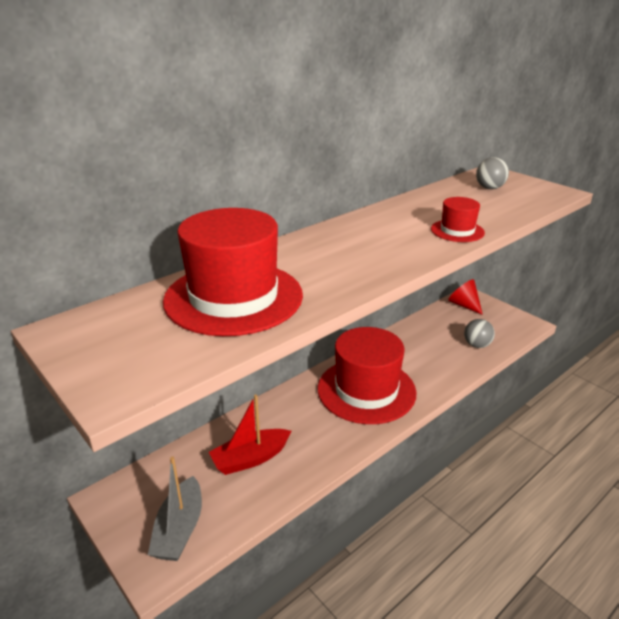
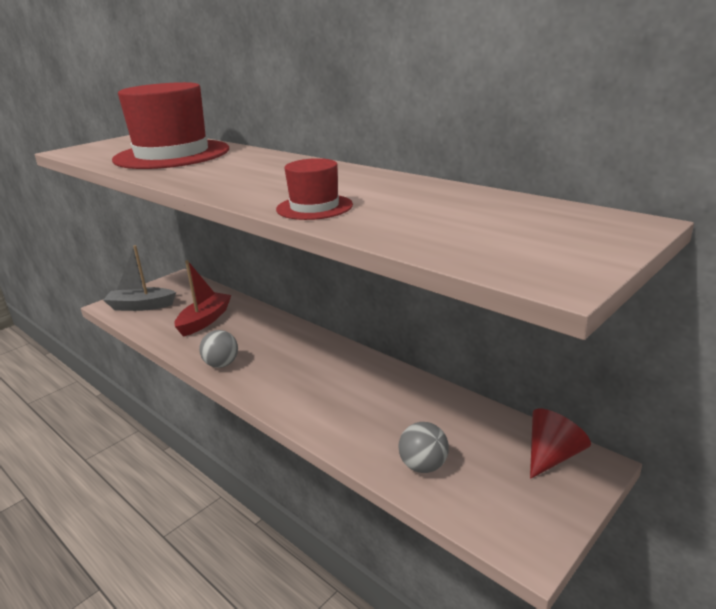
camera: 85 degrees right, 5 degrees down
red boat [209,395,291,475] -> red boat turned 60 degrees clockwise [174,260,231,337]
red hat [318,327,417,424] -> none
grey ball [476,157,509,189] -> grey ball moved to [199,330,238,368]

